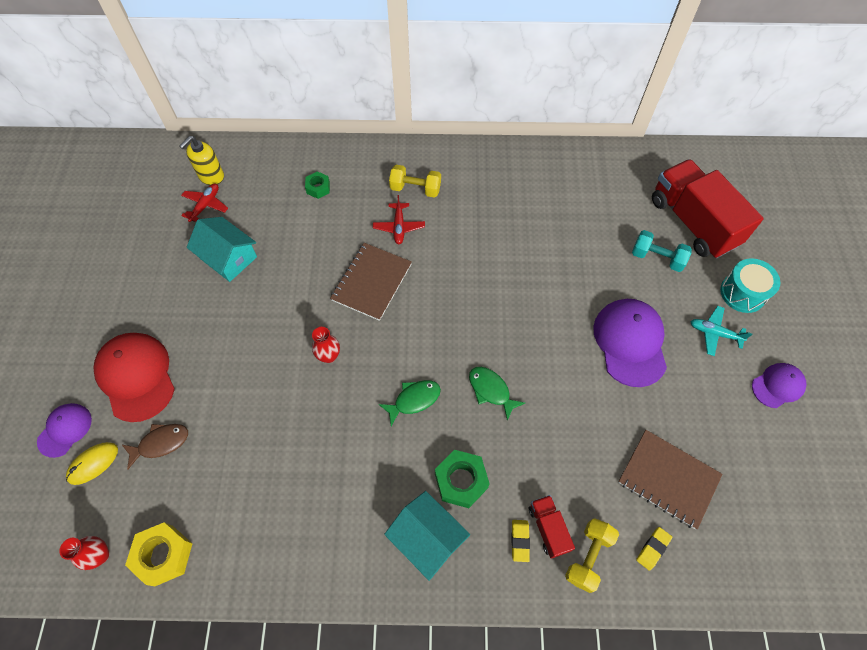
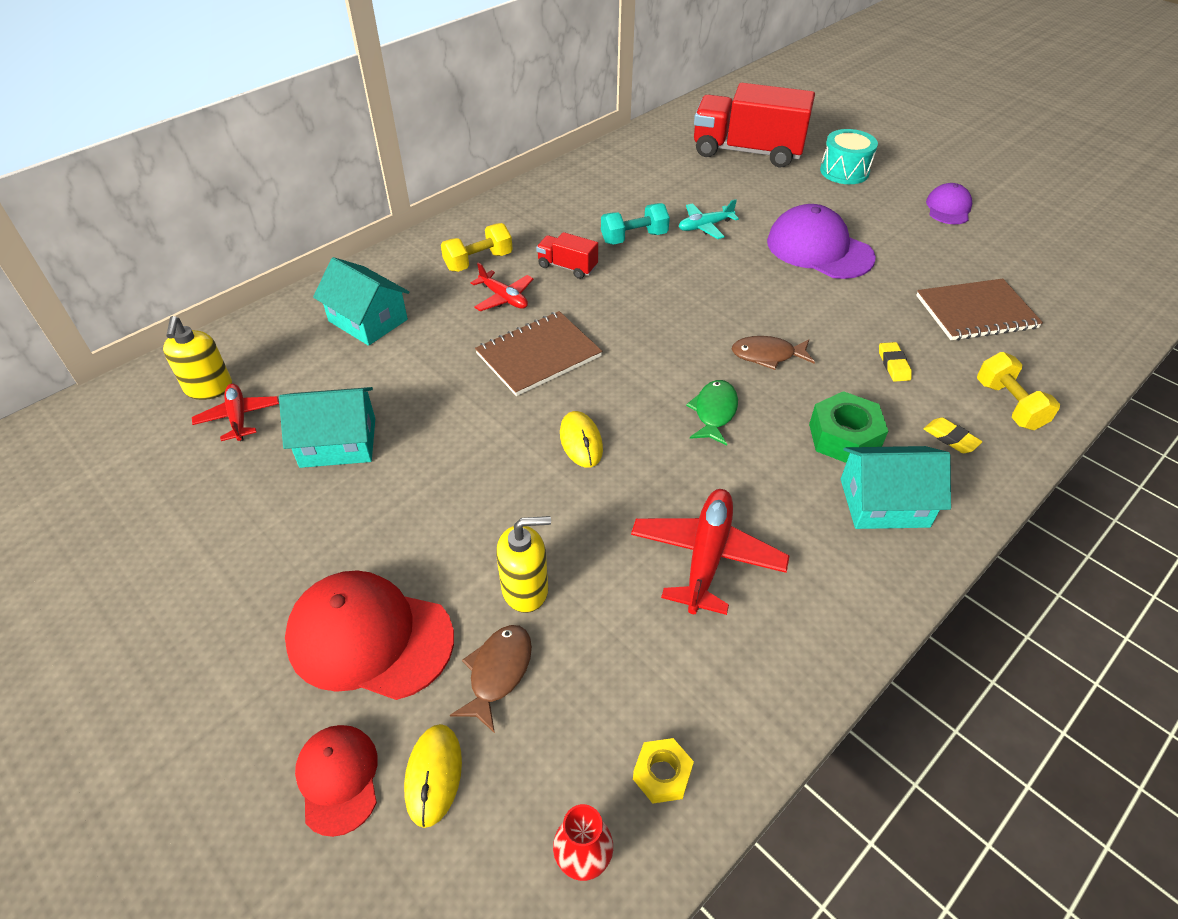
camera: 45 degrees left, 15 degrees down
purple cap [37,403,92,458] -> red cap [295,725,378,837]
yellow nut [125,522,192,586] -> yellow nut [633,738,694,804], size x0.60
green nut [305,171,330,199] -> turquoise house [313,257,409,346]
red vase [312,327,340,363] -> yellow mouse [560,411,603,468]
brown notebook [330,243,412,321] -> brown notebook turned 75 degrees clockwise [475,311,602,396]
green fish [469,367,525,421] -> brown fish [732,336,815,370]
red truck [529,495,575,559] -> red truck moved to [536,232,598,279]
turquoise dumbbell [632,230,692,272] -> turquoise dumbbell moved to [601,203,670,245]
yellow eraser [636,527,672,571] -> yellow eraser moved to [879,342,912,382]
turquoise plane [690,306,752,356] -> turquoise plane moved to [679,199,739,239]
none -> yellow soap dispenser [496,516,551,613]
none -> red plane [631,489,790,615]

